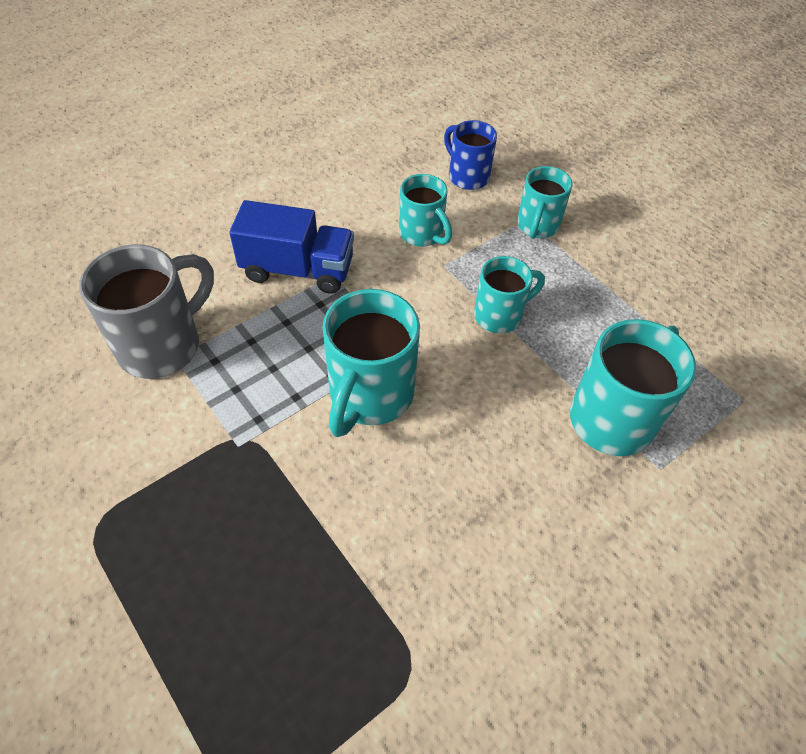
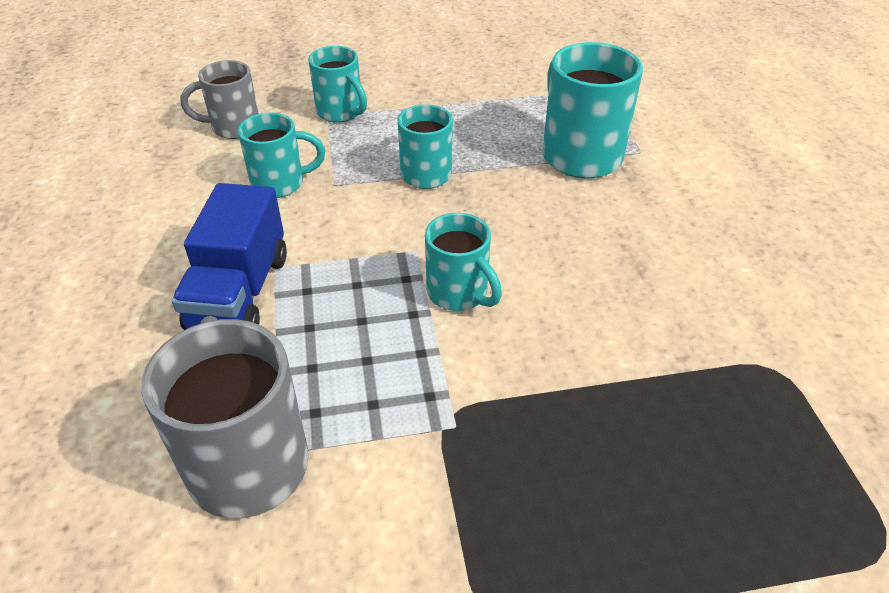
camera: 60 degrees left, 10 degrees down
blue truck [229,200,354,294] -> blue truck turned 150 degrees clockwise [172,183,287,330]
turquoise mug [322,289,420,437] -> turquoise mug [425,213,502,311], size x0.62
blue mug [444,120,497,190] -> grey mug [181,60,259,139]

